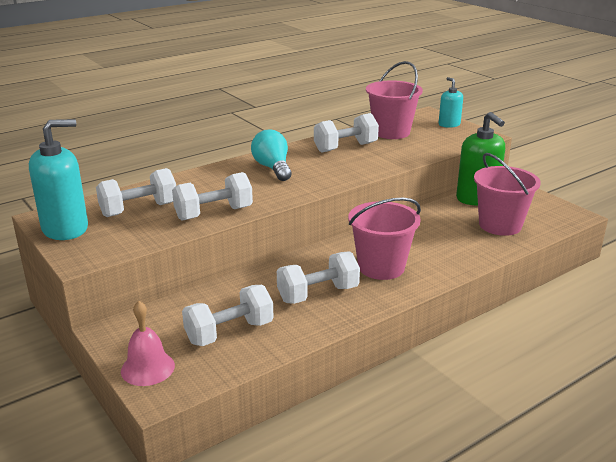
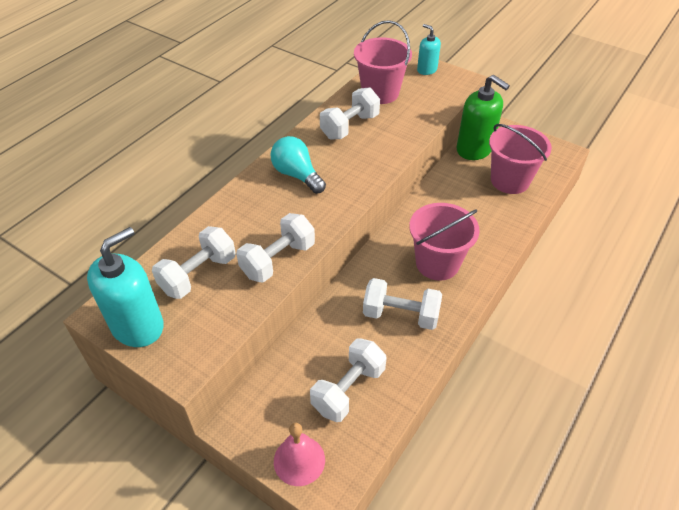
camera: 20 degrees left, 20 degrees up
white dumbbell [277,251,360,304] -> white dumbbell turned 60 degrees clockwise [363,278,442,330]

